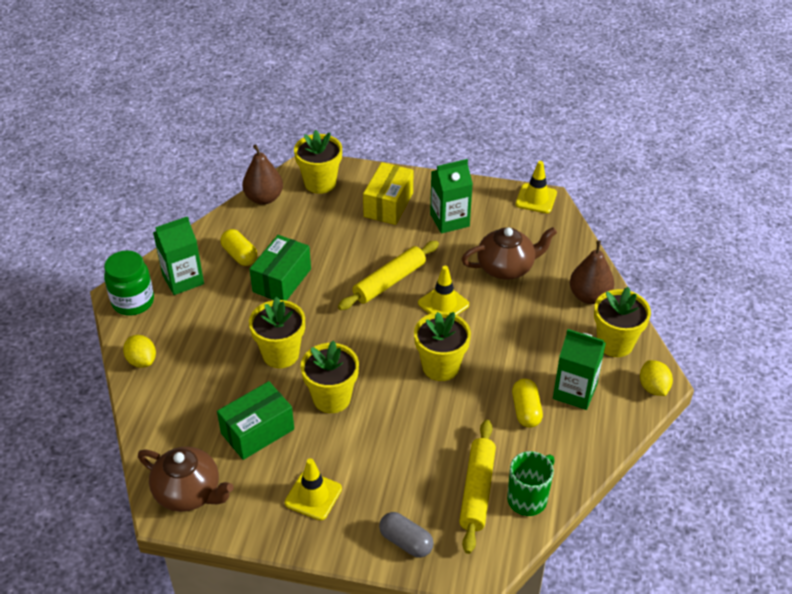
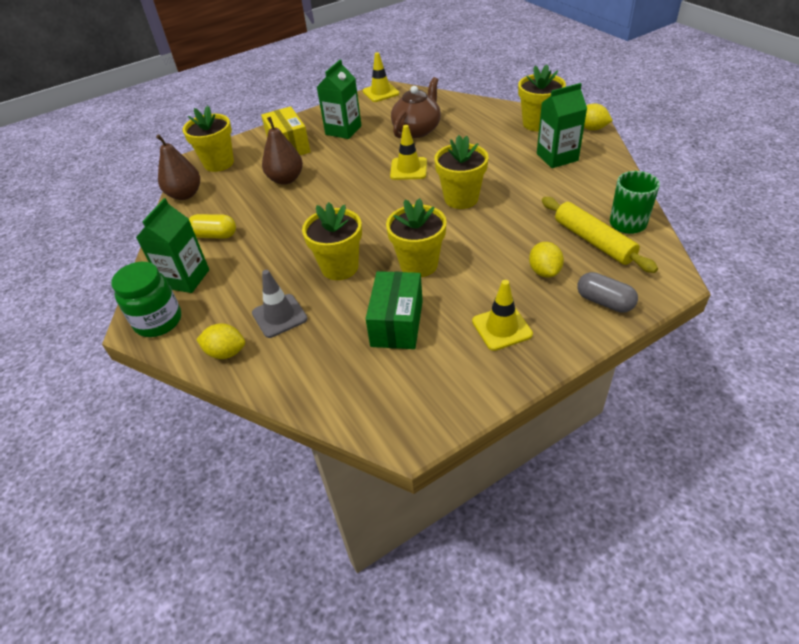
camera: 40 degrees left, 0 degrees up
brown teapot [138,447,234,512] -> none
green box [250,235,311,301] -> none
yellow rolling pin [338,241,439,310] -> none
grey capsule [379,512,434,558] -> grey capsule turned 45 degrees clockwise [577,272,638,313]
yellow capsule [512,379,543,428] -> none
brown pear [570,240,614,304] -> brown pear moved to [262,117,303,185]
none -> grey traffic cone [252,270,307,338]
none -> yellow lemon [529,242,564,278]

